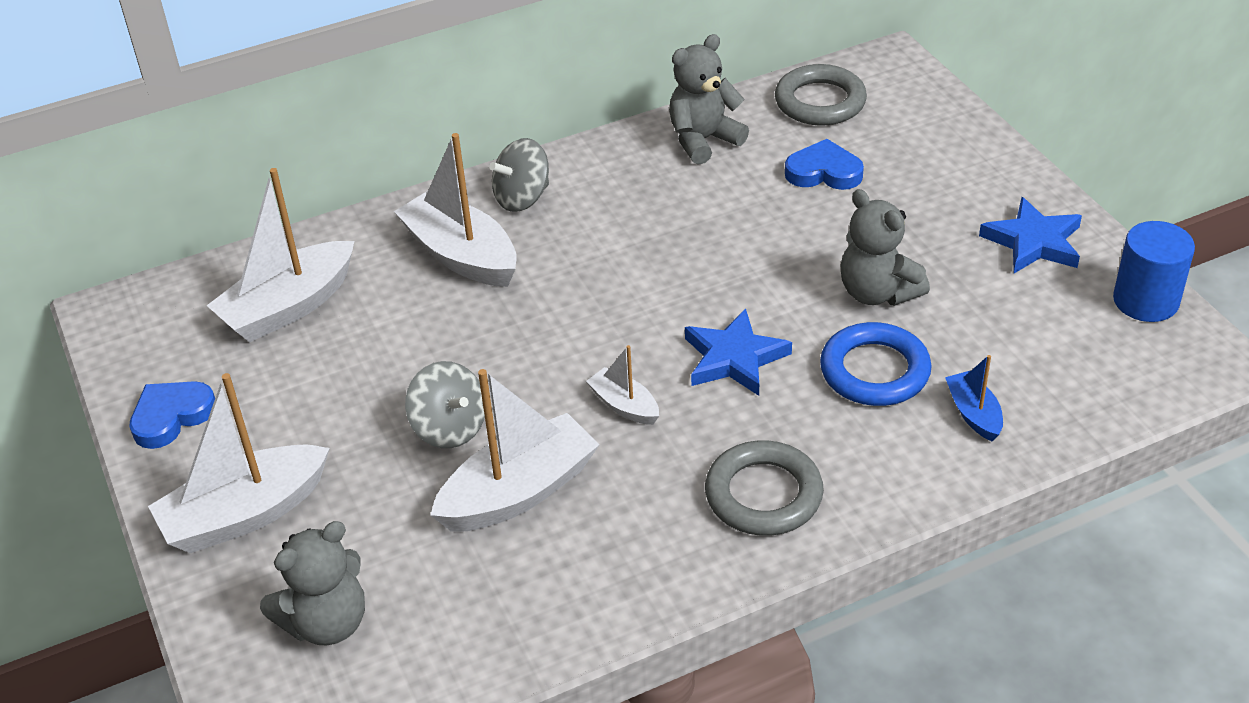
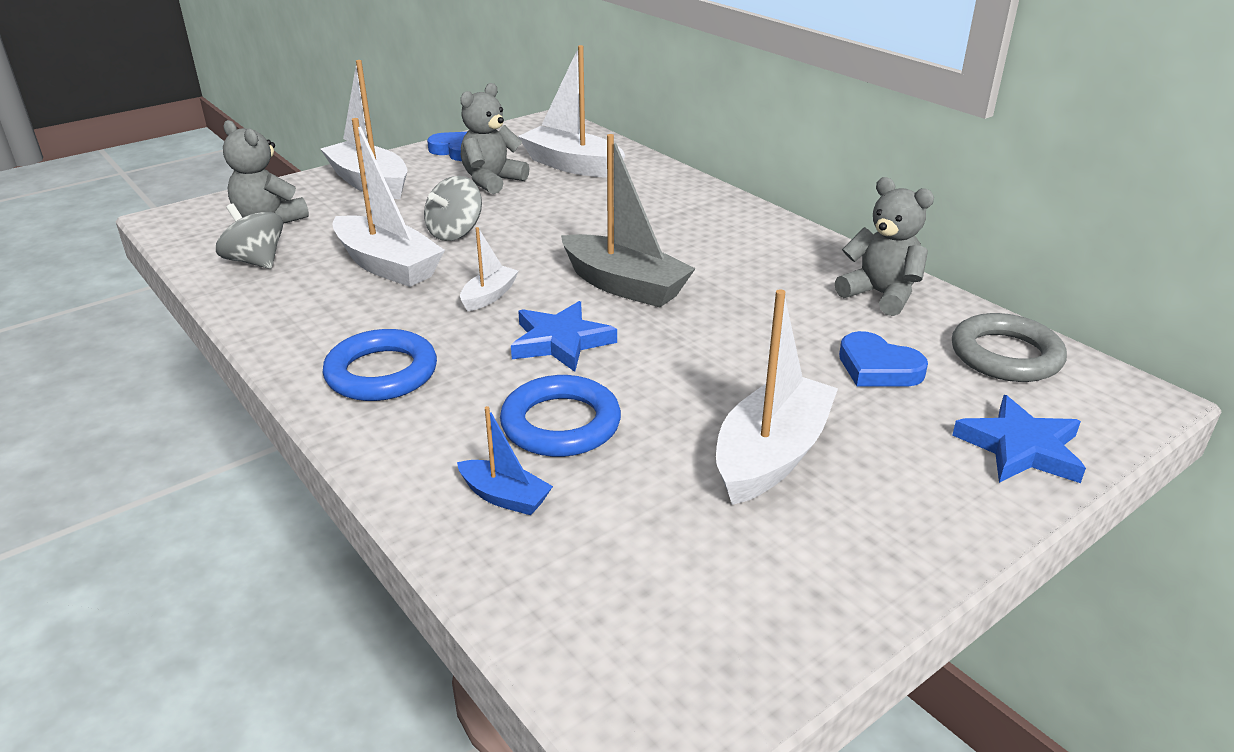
camera: 75 degrees right, 10 degrees down
white boat [394,133,517,287] -> white boat moved to [716,289,838,505]
grey spinning top [489,138,549,212] -> grey spinning top moved to [216,203,283,269]
grey ring [705,440,824,536] -> blue ring [323,329,437,401]
blue heart [785,139,864,190] -> blue heart turned 135 degrees clockwise [839,331,928,387]
grey teddy bear [841,189,930,306] -> grey teddy bear moved to [460,83,529,194]
blue boat [945,355,1003,442] -> blue boat turned 60 degrees clockwise [457,406,553,515]
blue star [979,197,1082,273] -> blue star moved to [952,395,1086,483]
blue cylinder [1113,221,1195,322] -> none
none -> grey boat [561,134,696,307]

